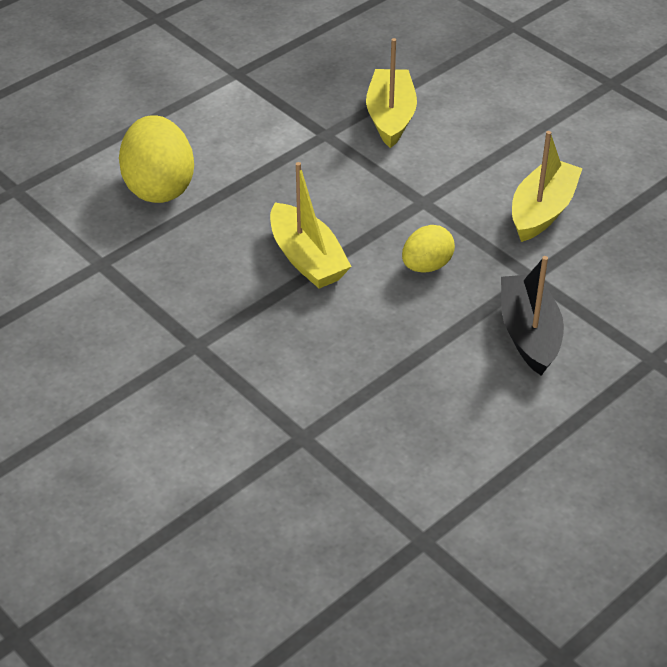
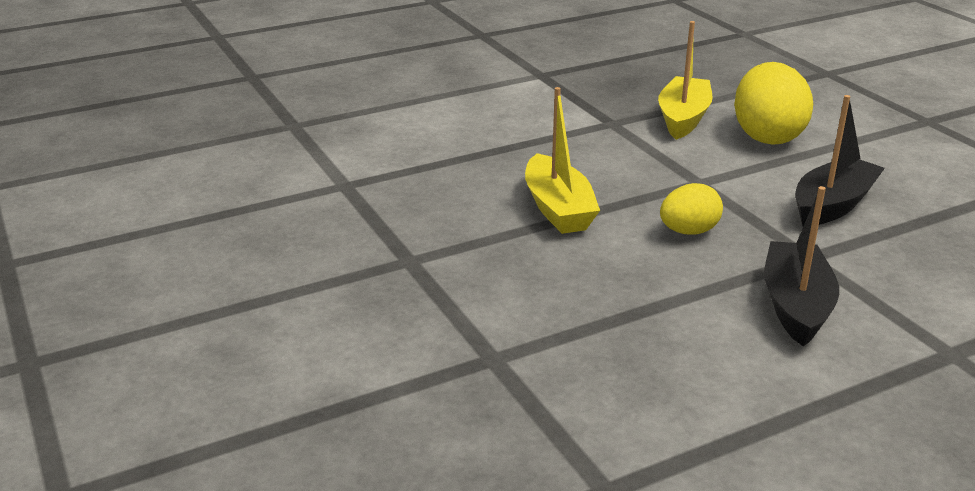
camera: 15 degrees right, 15 degrees down
yellow egg [119,115,194,203] -> yellow egg moved to [734,62,813,145]
yellow boat [512,131,583,242] -> black boat [795,95,885,226]

